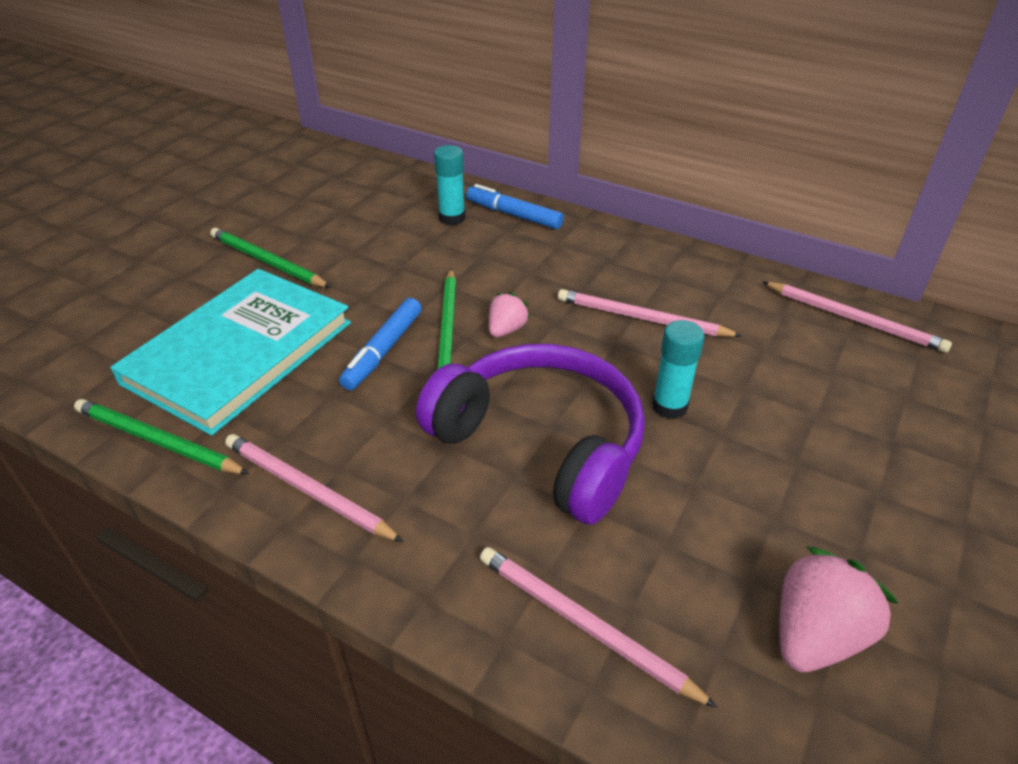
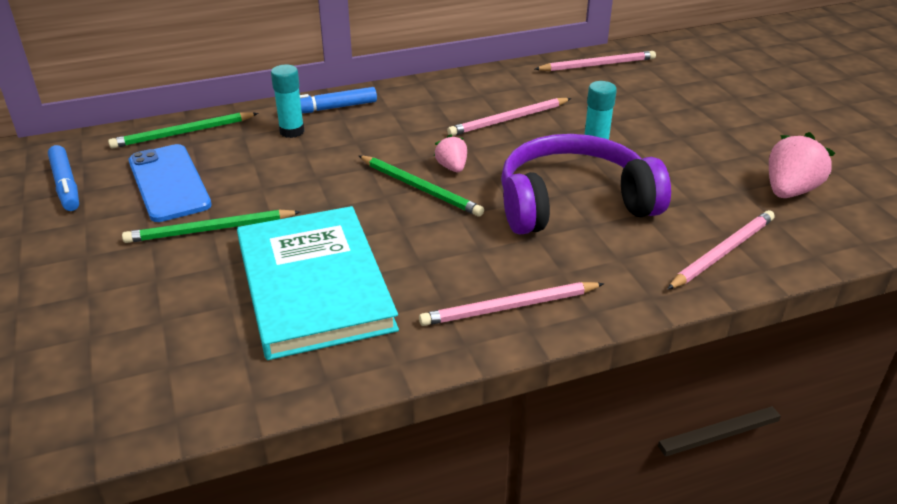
camera: 50 degrees left, 5 degrees down
green pencil [74,399,249,474] -> green pencil moved to [108,112,258,149]
blue marker [339,298,422,391] -> blue marker moved to [48,145,79,211]
pink pencil [480,547,718,708] -> pink pencil turned 150 degrees clockwise [667,210,775,290]
pink strawberry [779,546,899,672] -> pink strawberry turned 45 degrees clockwise [769,132,835,198]
none -> blue phone [129,144,212,222]

